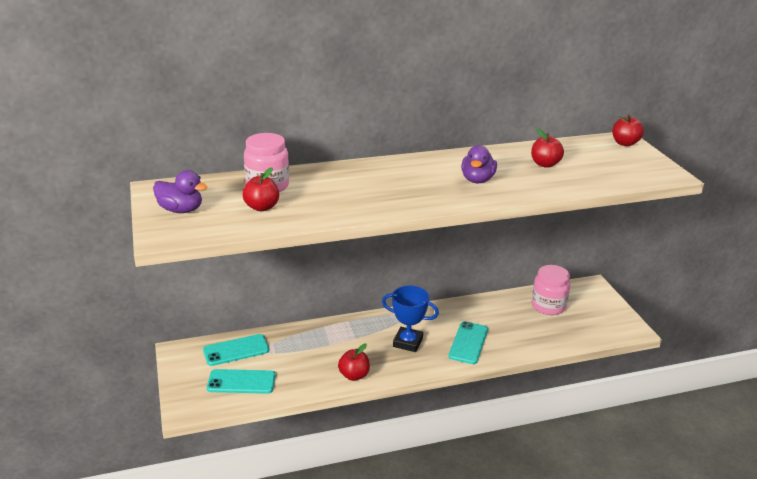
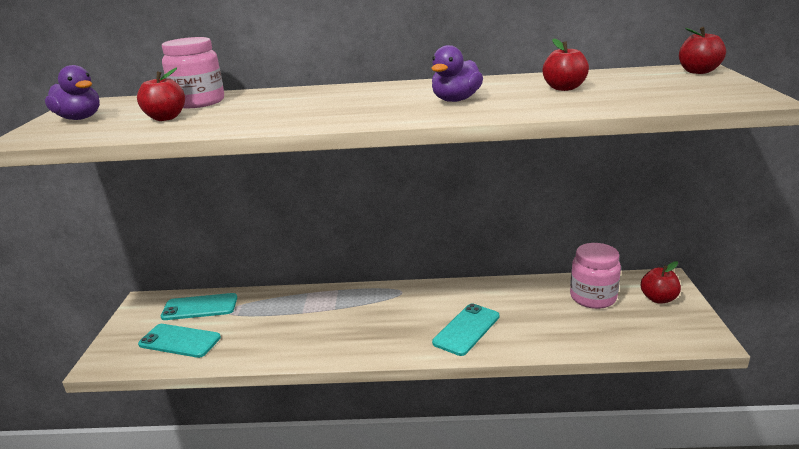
camera: 20 degrees right, 5 degrees down
red apple [338,344,370,381] -> red apple moved to [641,261,681,304]
blue trophy [382,285,439,352] -> none

